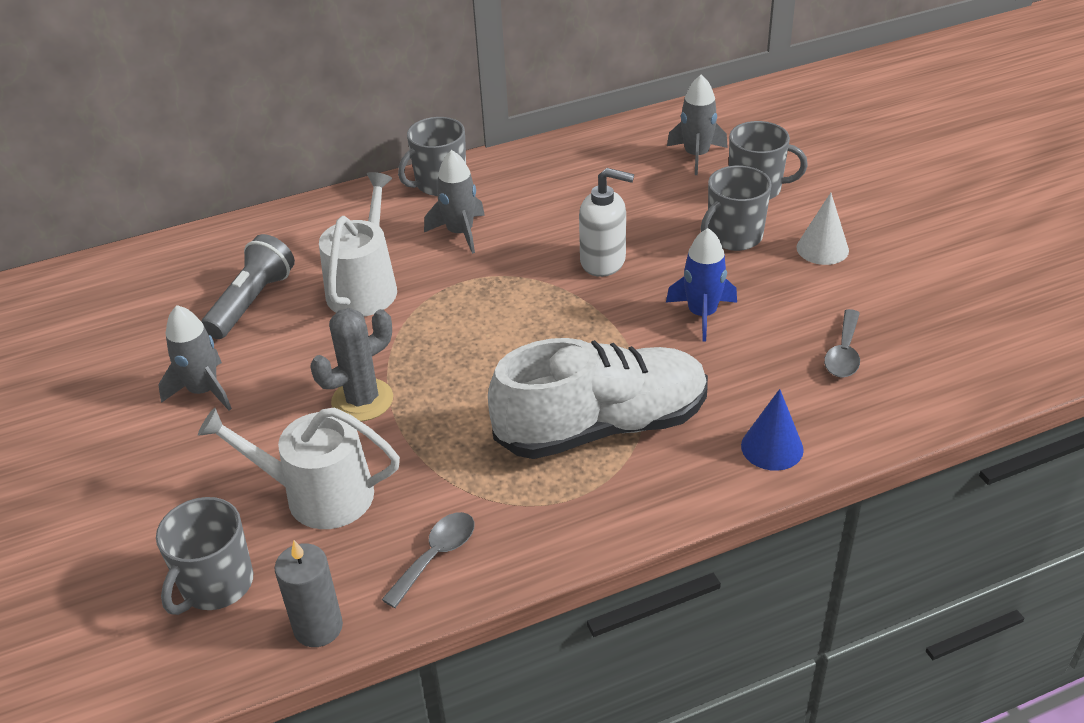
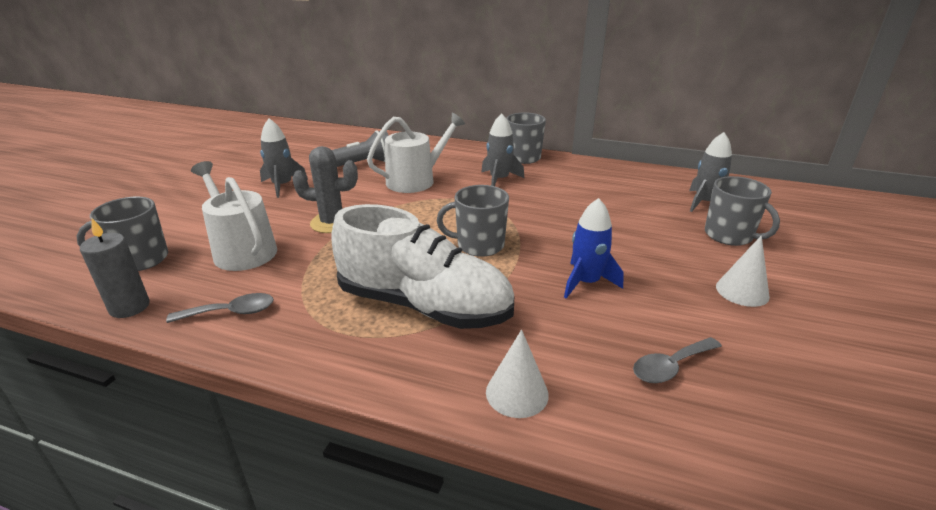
camera: 40 degrees right, 10 degrees down
white soap dispenser [579,168,634,277] -> none
grey mug [700,166,772,251] -> grey mug moved to [437,185,509,257]
blue cone [741,389,804,471] -> white cone [486,330,549,418]

